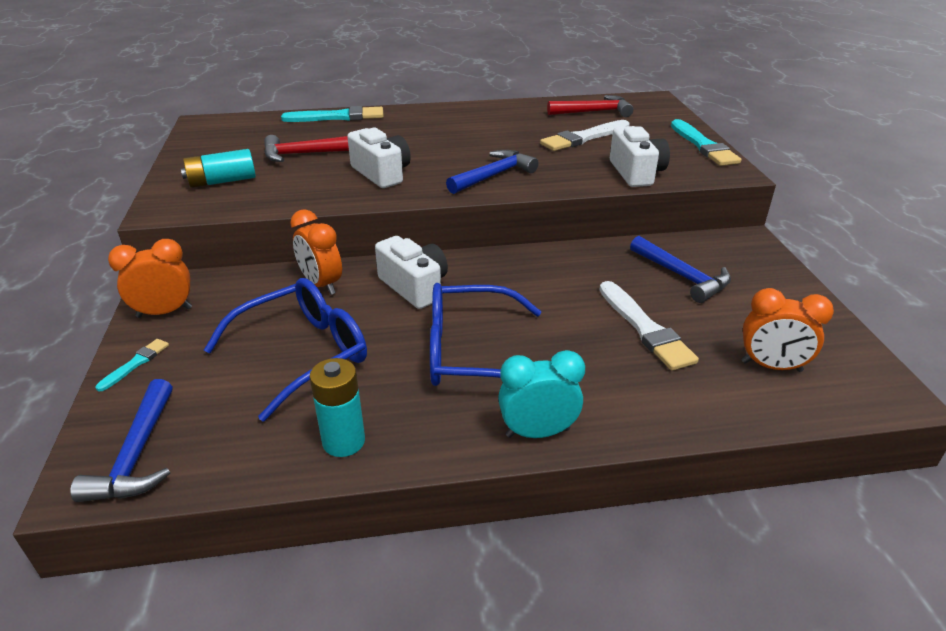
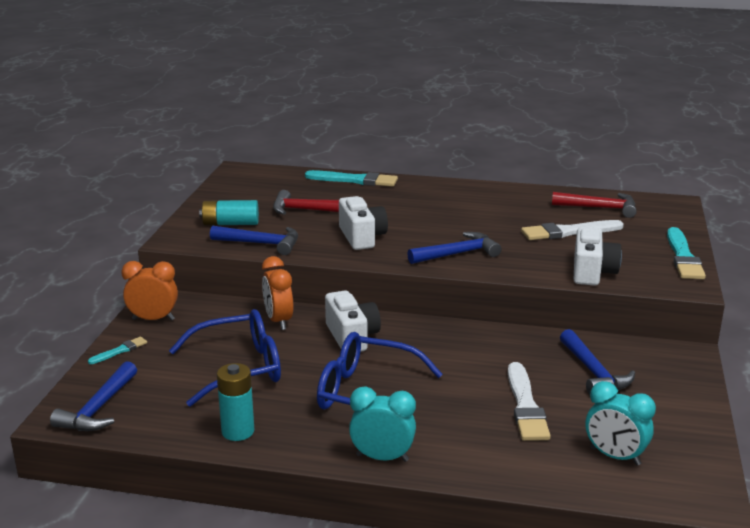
camera: 20 degrees right, 10 degrees down
orange clock [741,288,834,372] -> turquoise clock [586,381,656,466]
none -> blue hammer [210,226,298,255]

